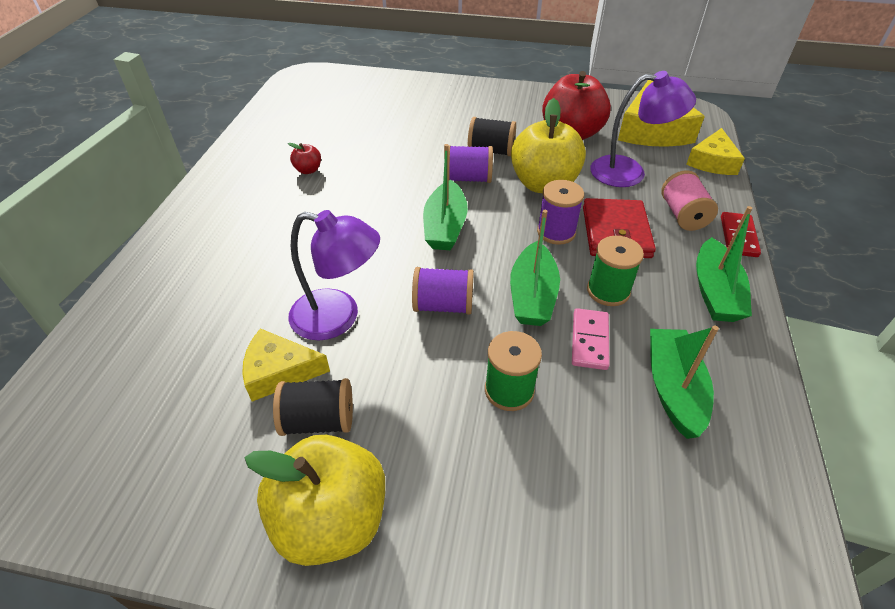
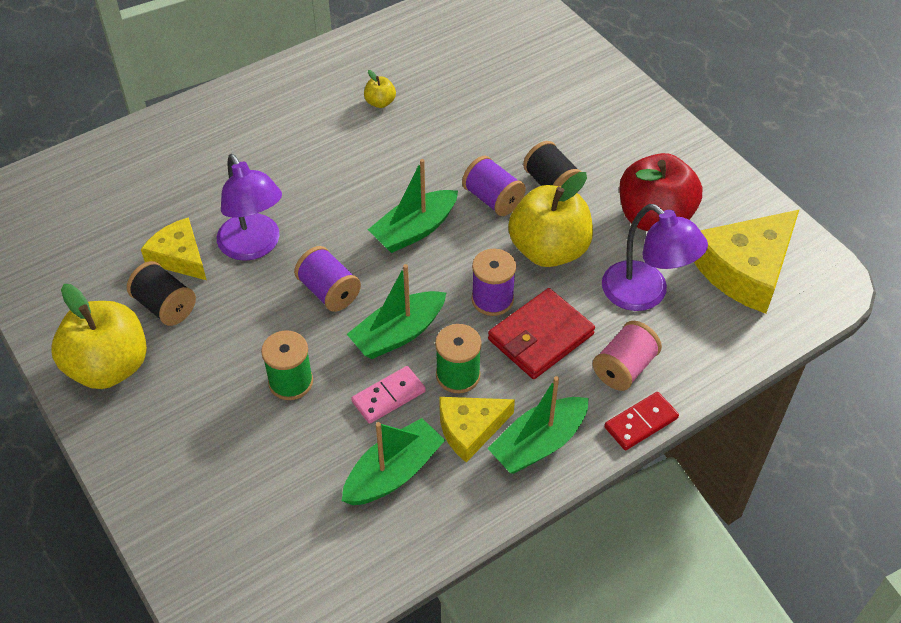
camera: 45 degrees right, 5 degrees up
red apple [288,143,321,174] -> yellow apple [364,70,396,108]
yellow cheese [686,128,745,175] -> yellow cheese moved to [439,397,515,463]

